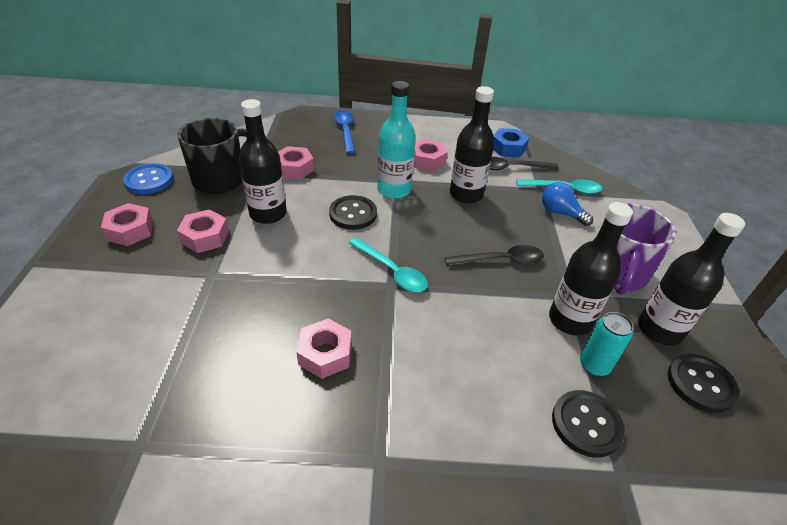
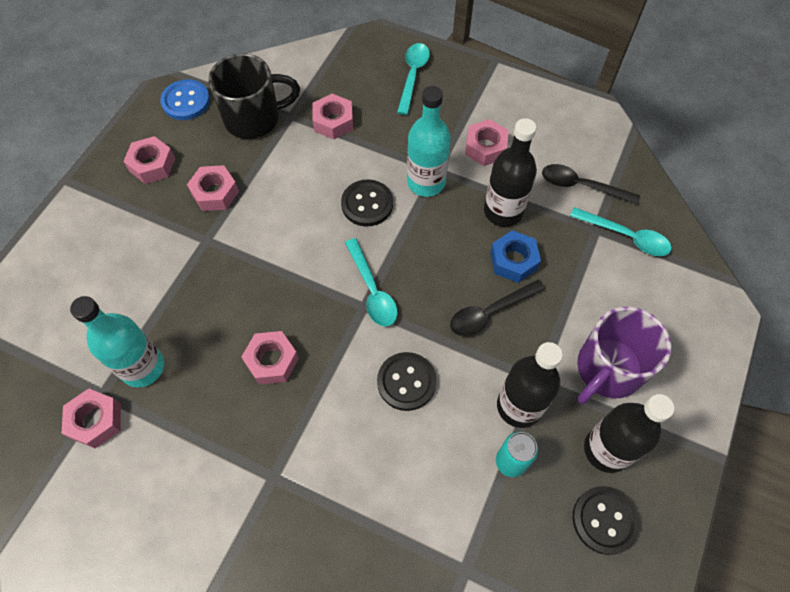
camera: 25 degrees right, 20 degrees up
black bottle [239,99,287,224] -> none
blue spoon [333,111,355,154] -> turquoise spoon [397,43,430,115]
black spoon [445,245,544,266] -> black spoon turned 135 degrees clockwise [450,279,546,336]
blue nut [493,128,529,158] -> blue nut moved to [490,230,541,283]
blue light bulb [542,182,593,226] -> none
black button [552,390,625,458] -> black button moved to [377,352,437,411]
none -> pink nut [61,389,121,448]
none -> turquoise bottle [70,296,164,388]

